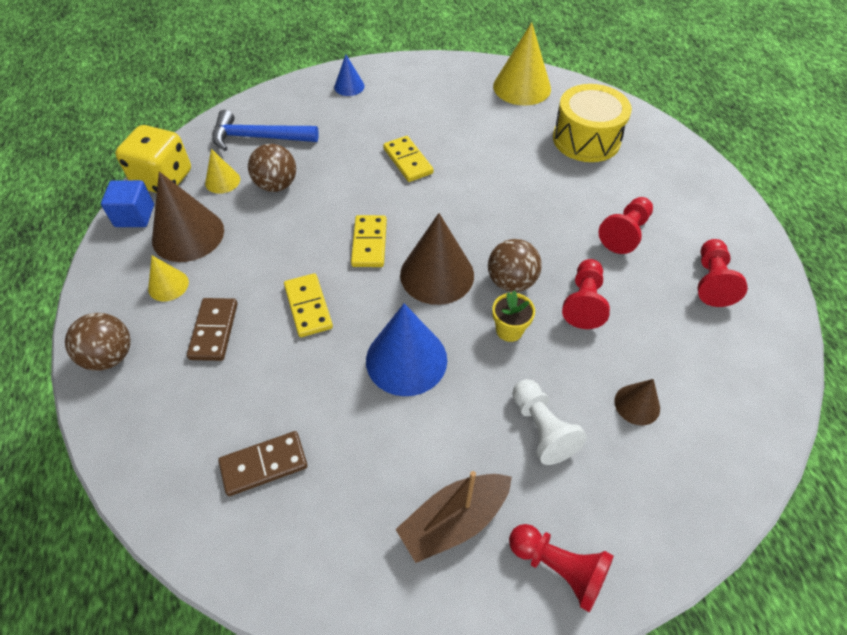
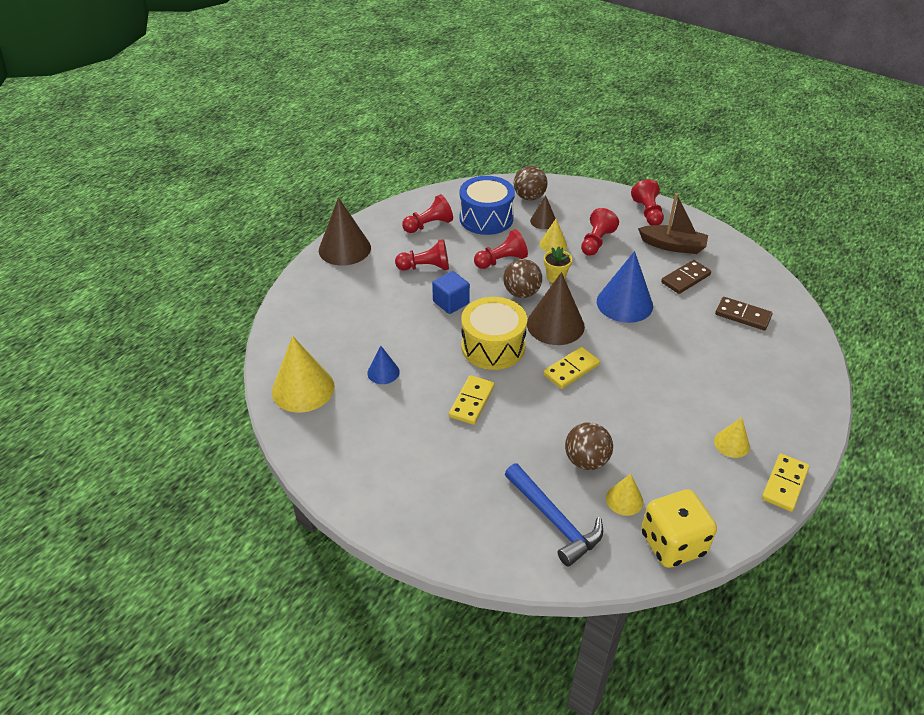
camera: 130 degrees left, 10 degrees down
brown ball [65,313,131,371] -> brown ball moved to [514,166,547,201]
blue cube [101,180,154,227] -> blue cube moved to [432,271,470,314]
brown cone [152,171,224,262] -> brown cone moved to [319,197,371,266]
brown domino [187,298,238,361] -> brown domino moved to [661,260,711,294]
yellow domino [284,273,333,337] -> yellow domino moved to [762,454,809,512]
blue cone [334,54,365,96] -> blue cone moved to [367,346,400,384]
white pawn [513,379,587,465] -> red pawn [581,208,619,256]
yellow drum [553,84,632,162] -> yellow drum moved to [461,297,527,370]
none -> blue drum [459,176,515,235]
none -> yellow cone [540,219,567,252]

